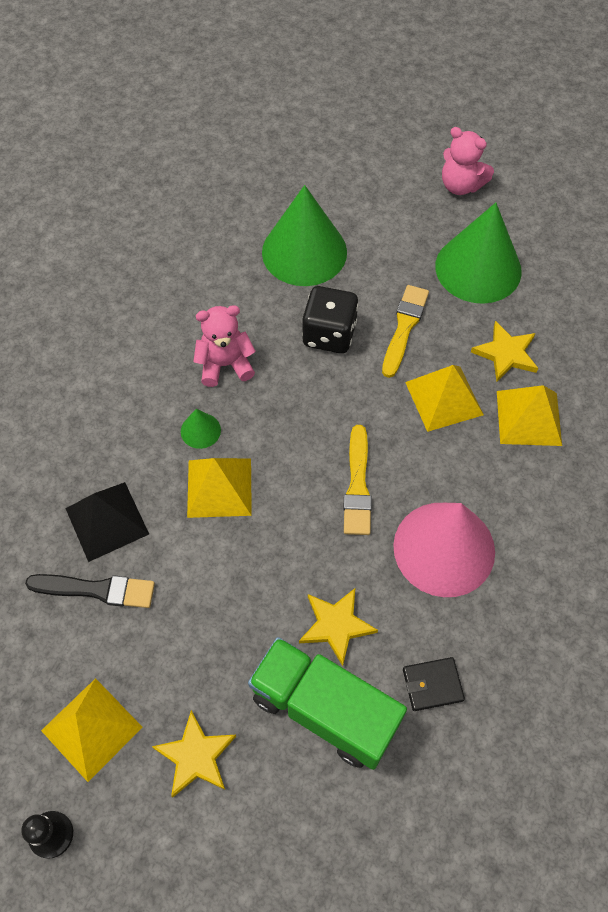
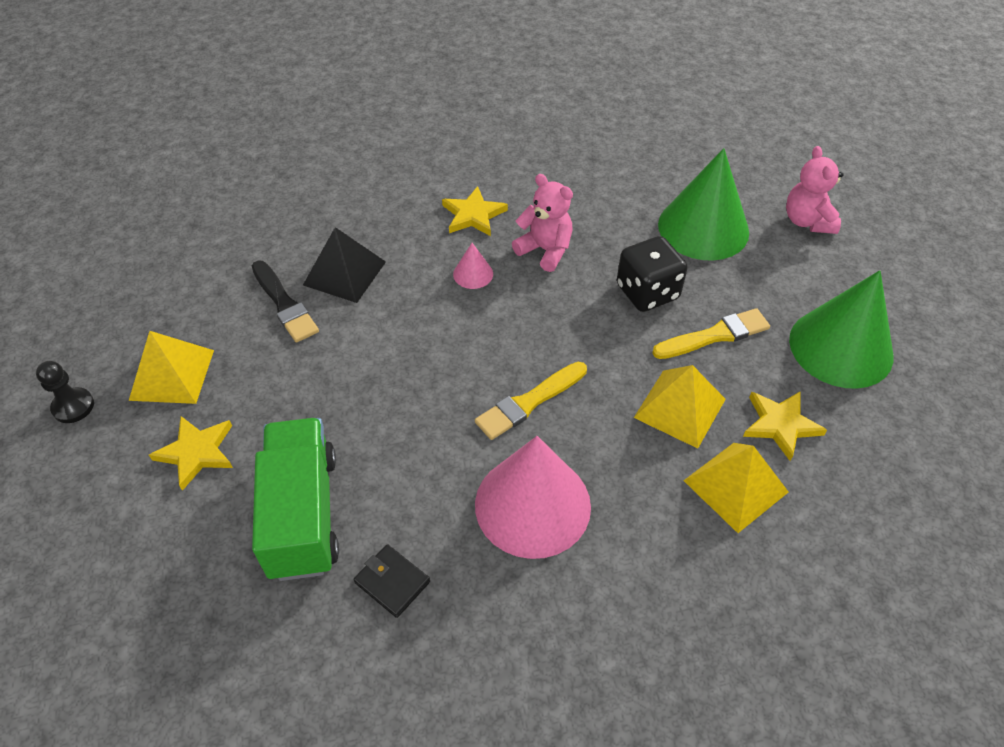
camera: 50 degrees right, 10 degrees down
green cone [181,409,221,449] -> pink cone [453,243,493,289]
yellow pyramid [187,458,252,518] -> none
yellow star [299,588,378,666] -> yellow star moved to [442,186,508,236]
pink teddy bear [442,127,494,195] -> pink teddy bear moved to [786,146,844,234]

